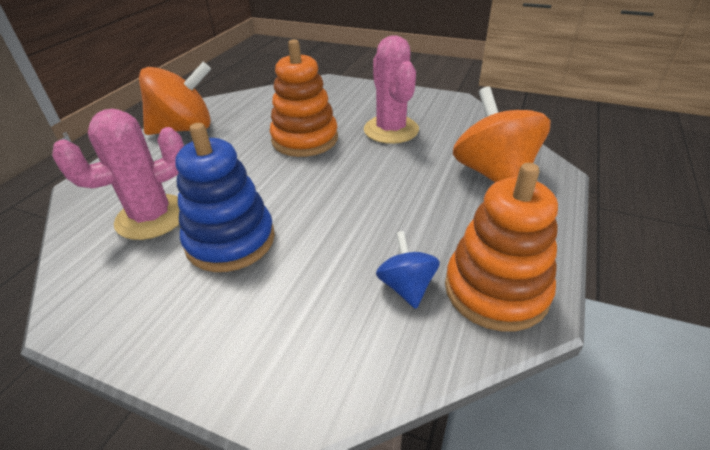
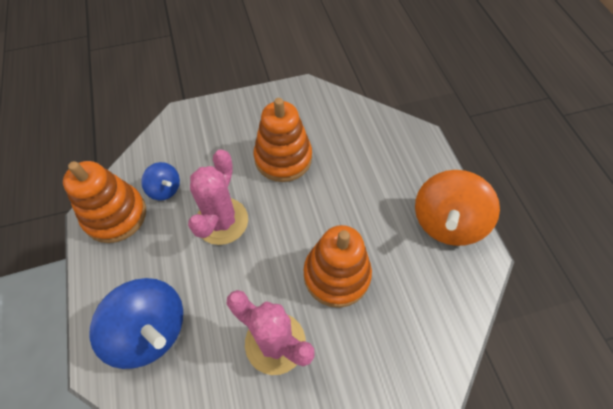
camera: 140 degrees right, 20 degrees up
pink cactus [52,109,184,240] -> pink cactus moved to [188,149,248,245]
blue stacking toy [175,123,275,272] -> orange stacking toy [254,98,312,182]
orange spinning top [453,87,550,182] -> blue spinning top [89,278,183,369]

